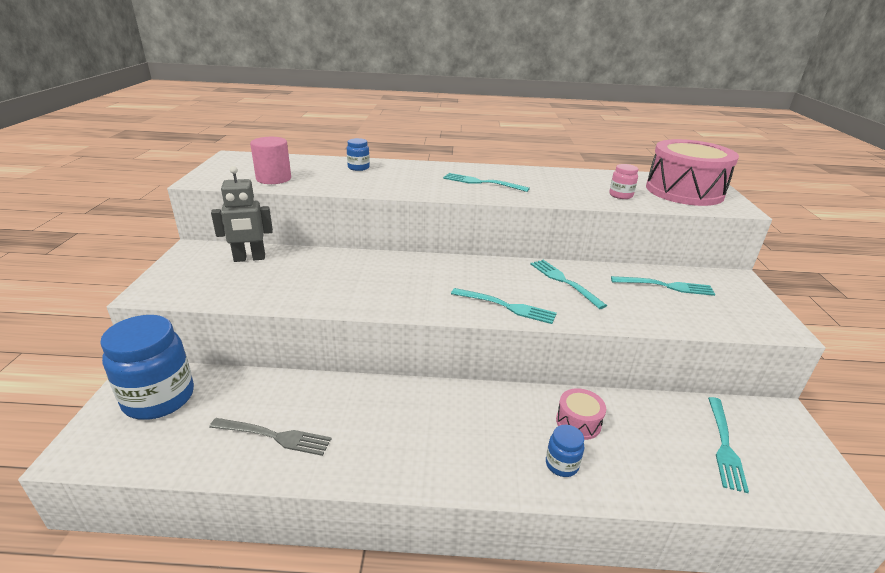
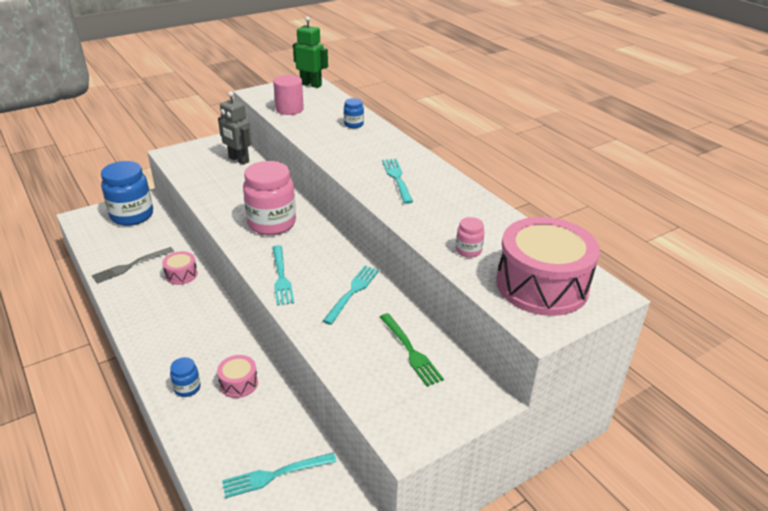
camera: 55 degrees right, 5 degrees up
grey fork [209,418,332,456] -> grey fork turned 75 degrees clockwise [92,247,174,284]
turquoise fork [611,276,715,296] -> green fork [380,313,444,387]
none -> pink drum [162,251,198,285]
none -> pink jar [243,161,296,235]
none -> green robot [293,16,328,88]

